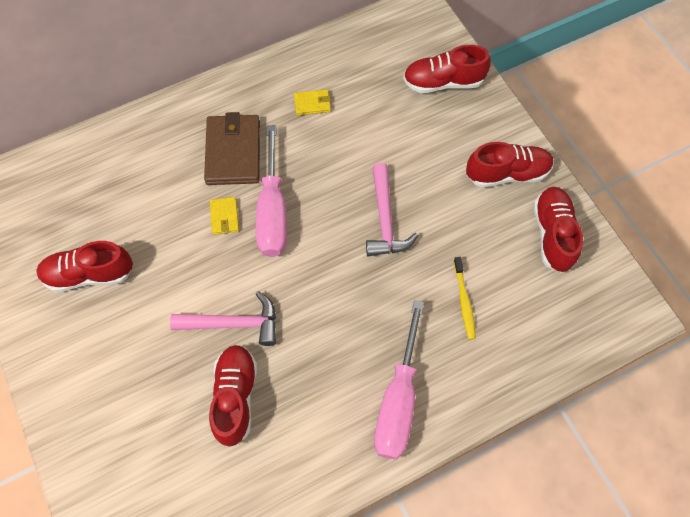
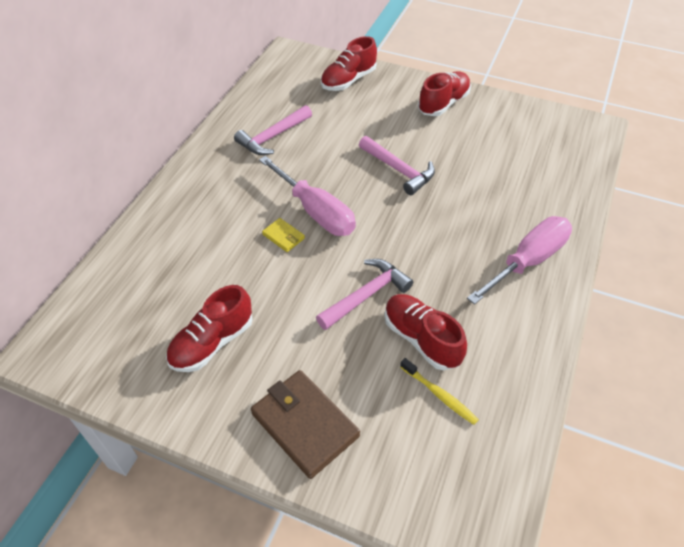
camera: 40 degrees left, 15 degrees down
brown wallet [204,112,260,185] -> brown wallet moved to [251,370,360,479]
yellow wallet [294,89,331,116] -> pink hammer [234,105,312,155]
pink screwdriver [374,300,424,460] -> pink screwdriver turned 105 degrees counterclockwise [467,216,572,305]
yellow toothbrush [454,257,476,340] -> yellow toothbrush moved to [400,358,479,425]
red shoe [533,187,583,272] -> none

